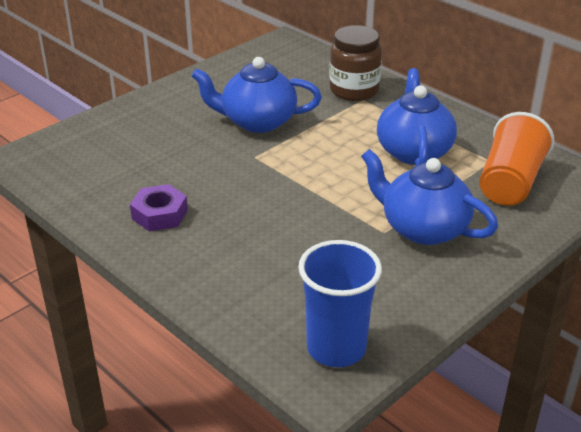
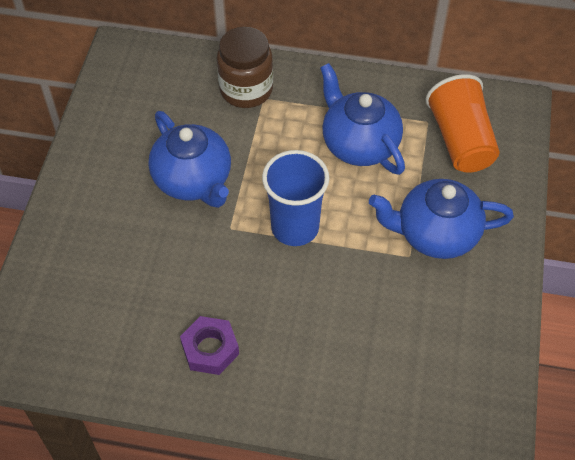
camera: 35 degrees left, 20 degrees up
blue teapot [191,57,322,133] -> blue teapot turned 90 degrees counterclockwise [148,111,231,208]
blue cup [298,240,382,367] -> blue cup moved to [262,150,329,246]

